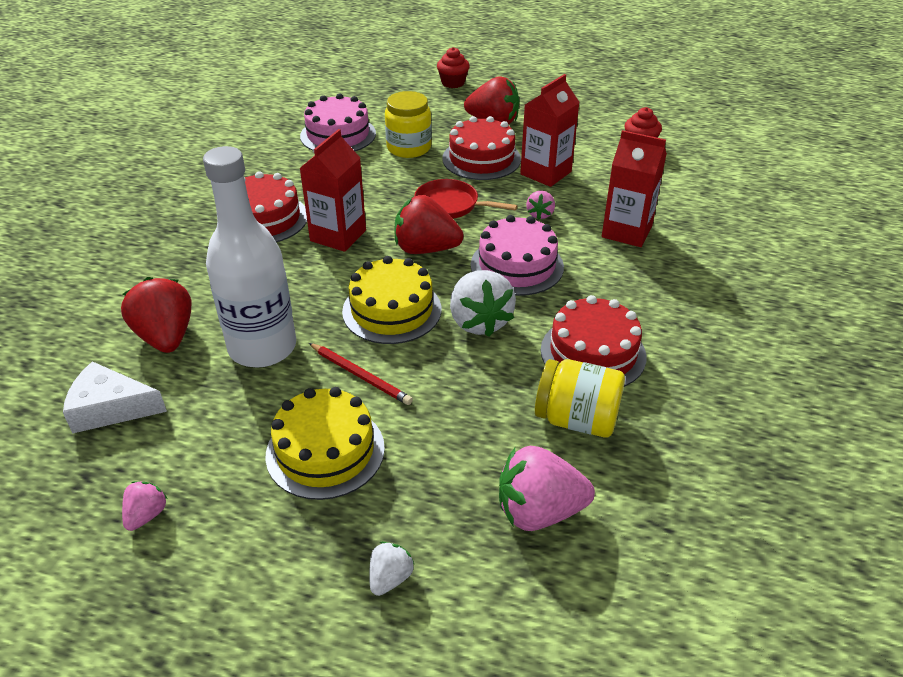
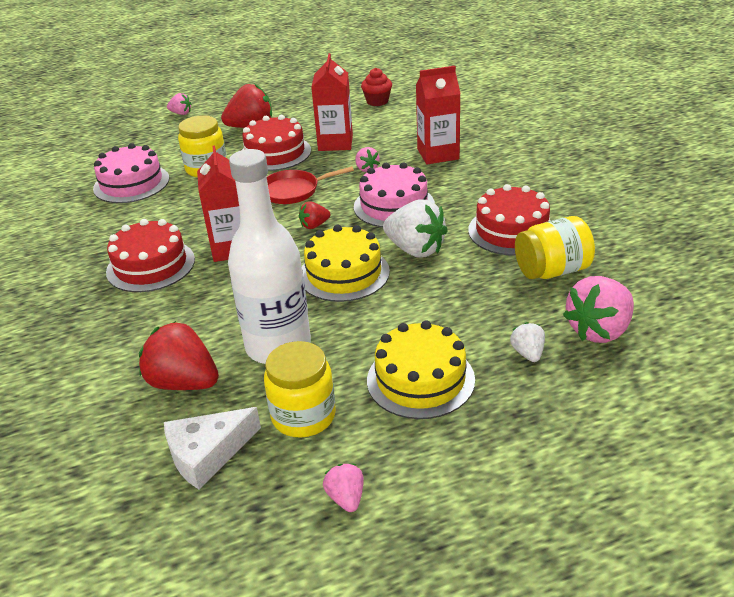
camera: 35 degrees left, 5 degrees down
red pencil [309,343,413,405] -> none
white strawberry [369,542,414,596] -> white strawberry moved to [510,322,545,362]
red strawberry [394,195,464,254] -> red strawberry [299,202,330,229], size x0.51
red cupcake [437,47,470,88] -> pink strawberry [167,93,191,115]
none -> yellow jar [264,341,336,438]

